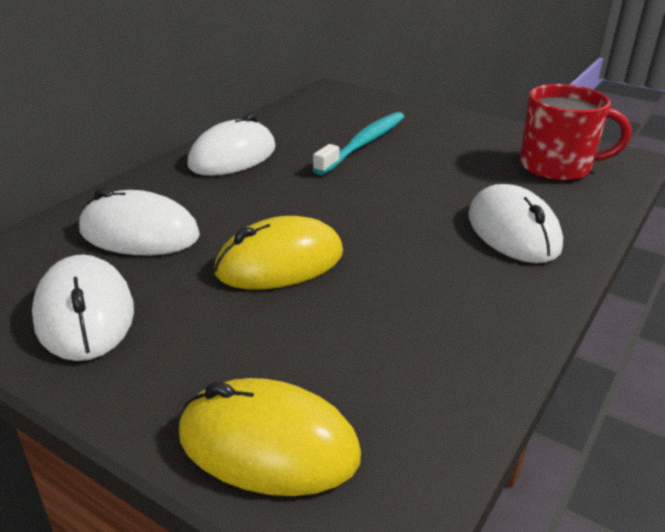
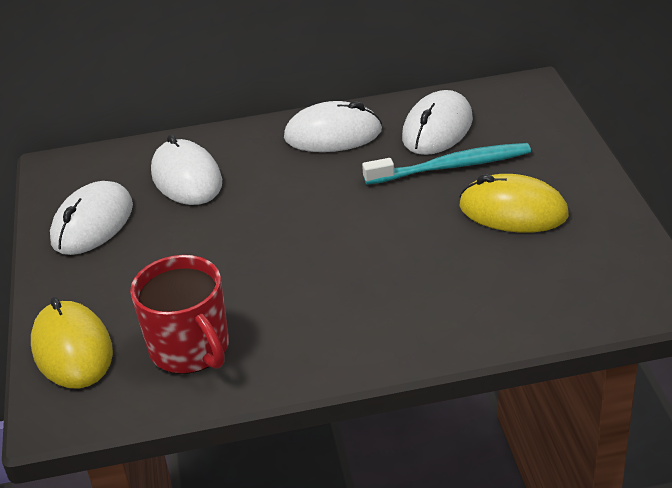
camera: 50 degrees right, 5 degrees up
yellow mouse [214,216,343,289] -> yellow mouse moved to [459,174,569,233]
white mouse [468,184,563,263] -> white mouse moved to [402,90,473,155]
red mug [520,84,631,181] -> red mug moved to [130,255,229,374]

